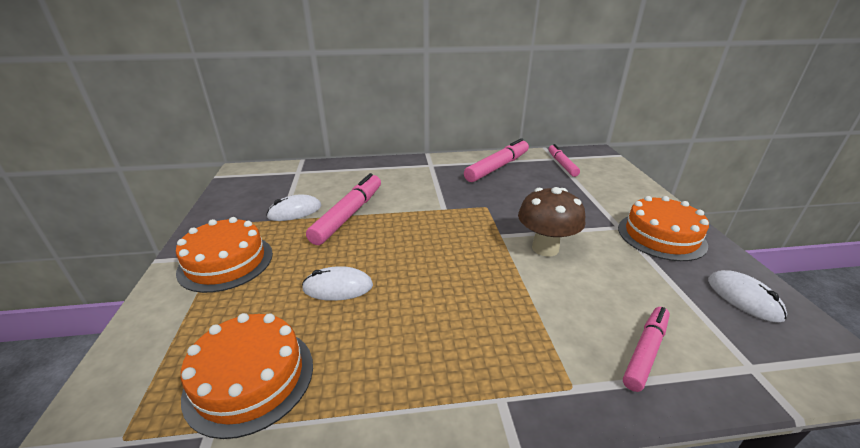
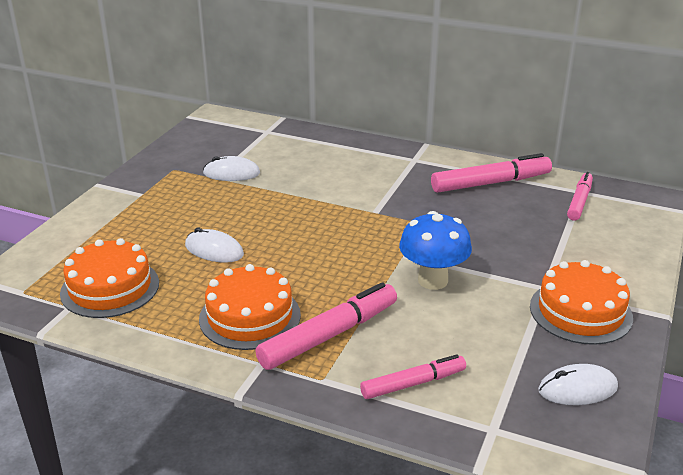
camera: 30 degrees right, 0 degrees up
orange cake [176,217,273,293] -> orange cake moved to [199,264,301,350]
pink marker [306,173,381,245] -> pink marker moved to [255,282,397,370]
brown mushroom [518,187,586,257] -> blue mushroom [399,211,472,290]
white mouse [708,270,787,323] -> white mouse turned 75 degrees clockwise [538,364,618,405]

